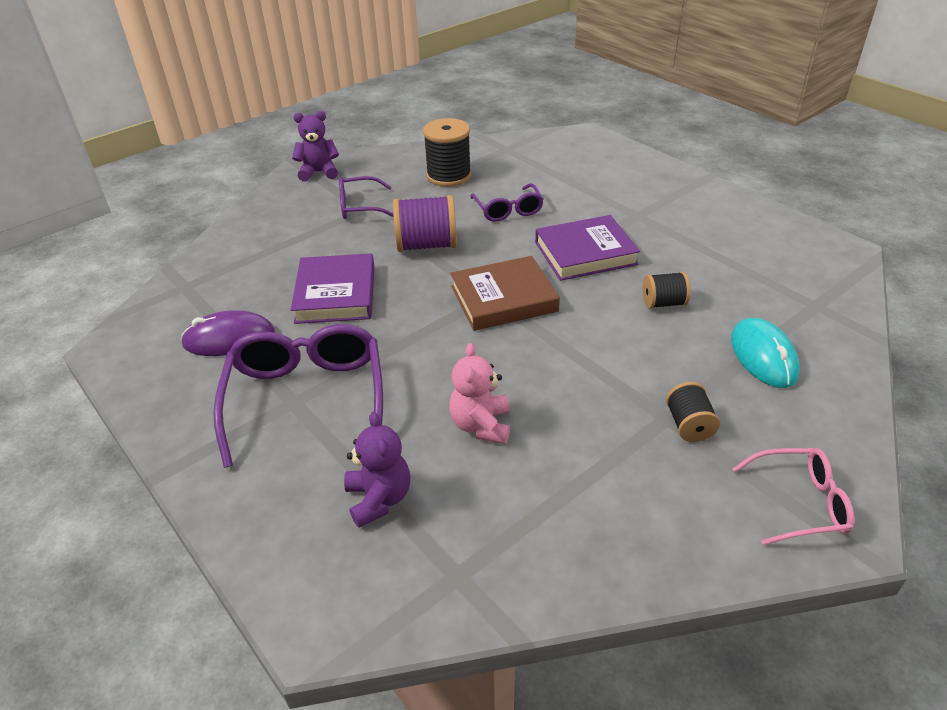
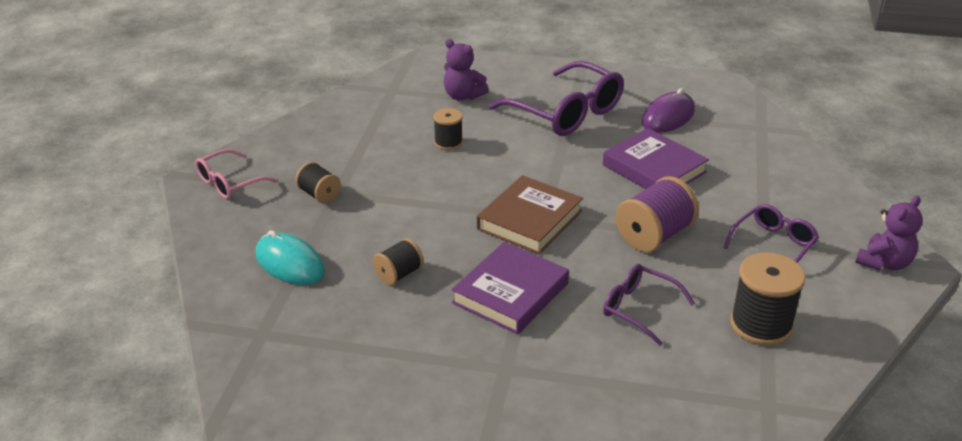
camera: 140 degrees right, 5 degrees down
pink teddy bear [449,343,510,444] -> black spool [434,108,463,150]

